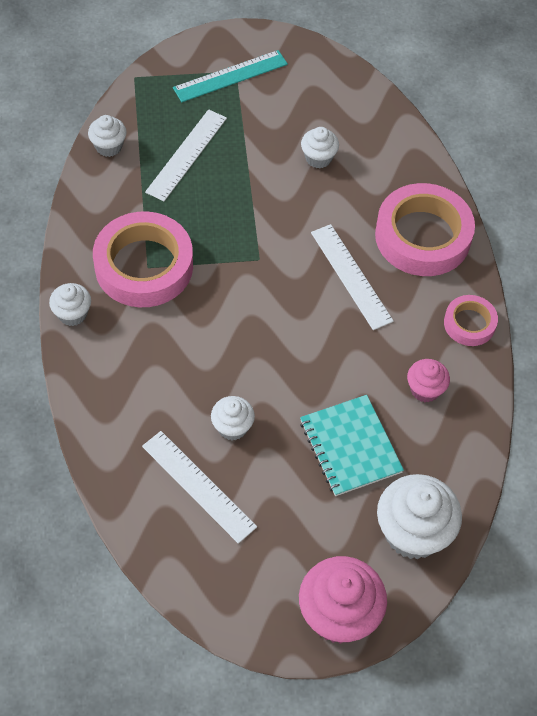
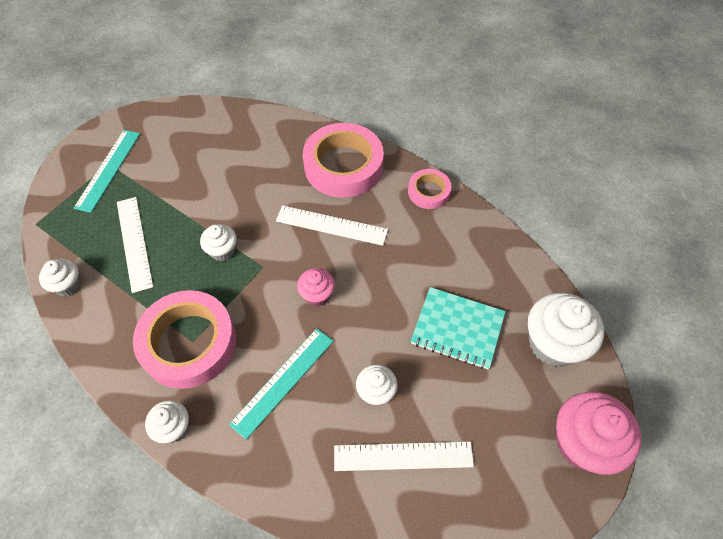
camera: 45 degrees left, 0 degrees up
white cupcake [301,127,339,168] -> white cupcake moved to [200,224,237,261]
pink cupcake [407,359,450,402] -> pink cupcake moved to [297,268,335,307]
none -> turquoise ruler [229,328,333,439]

